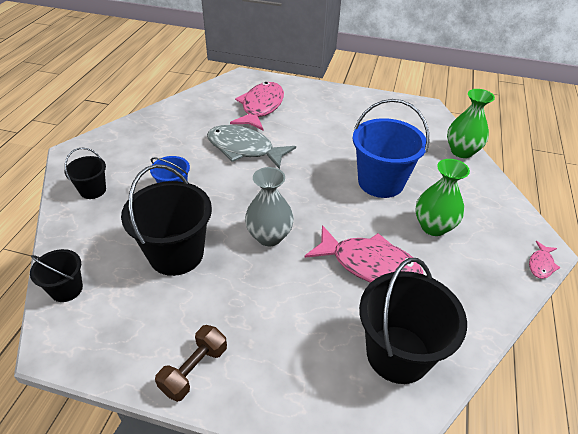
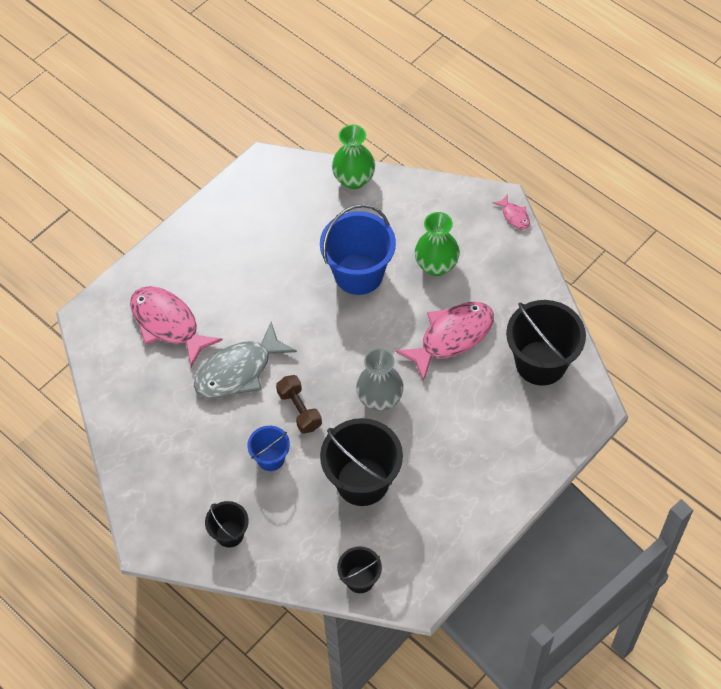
camera: 60 degrees left, 15 degrees up
brown dumbbell [155,325,227,402] -> brown dumbbell moved to [276,375,322,433]

